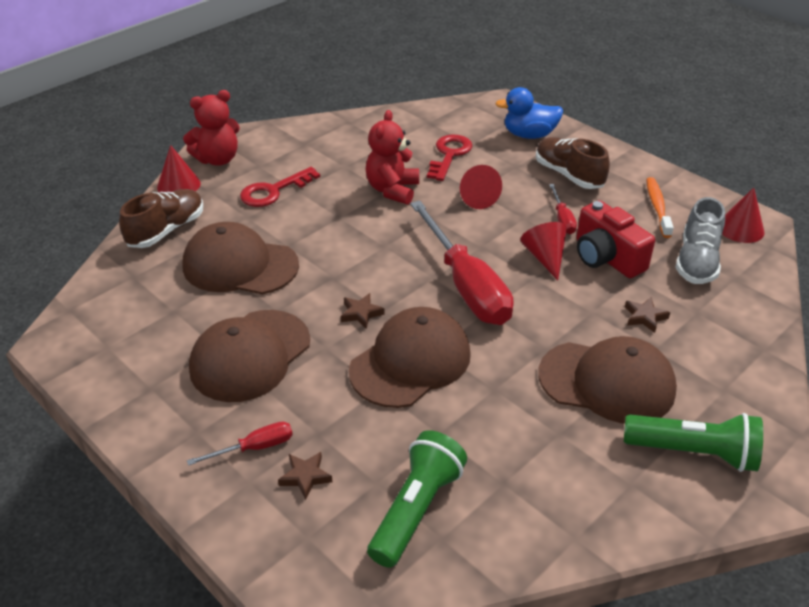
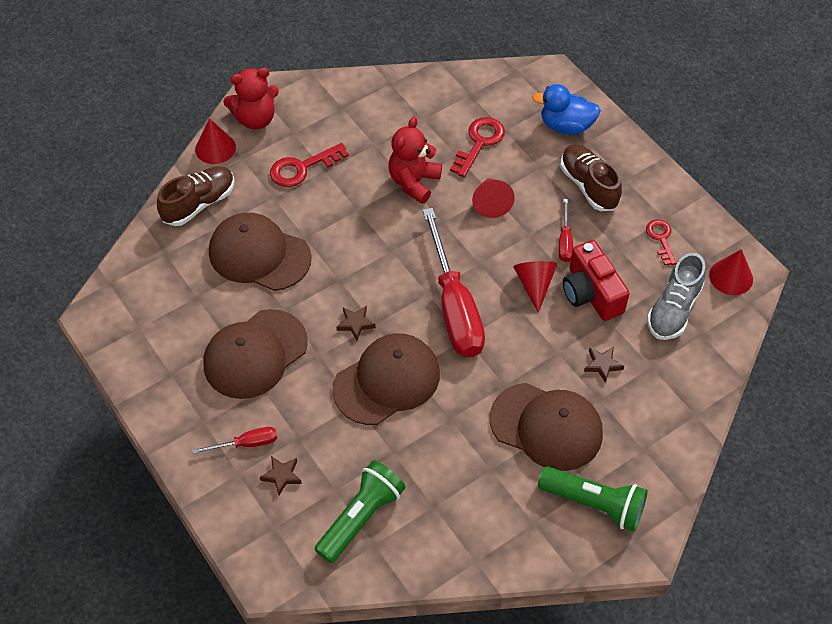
camera: 10 degrees right, 15 degrees up
orange toothbrush [646,177,674,238] -> red key [646,219,676,265]

